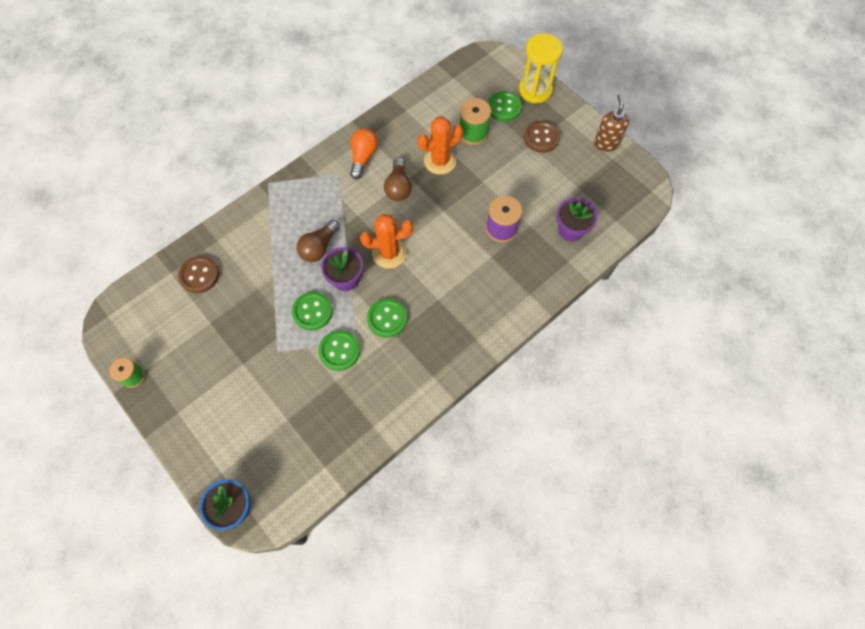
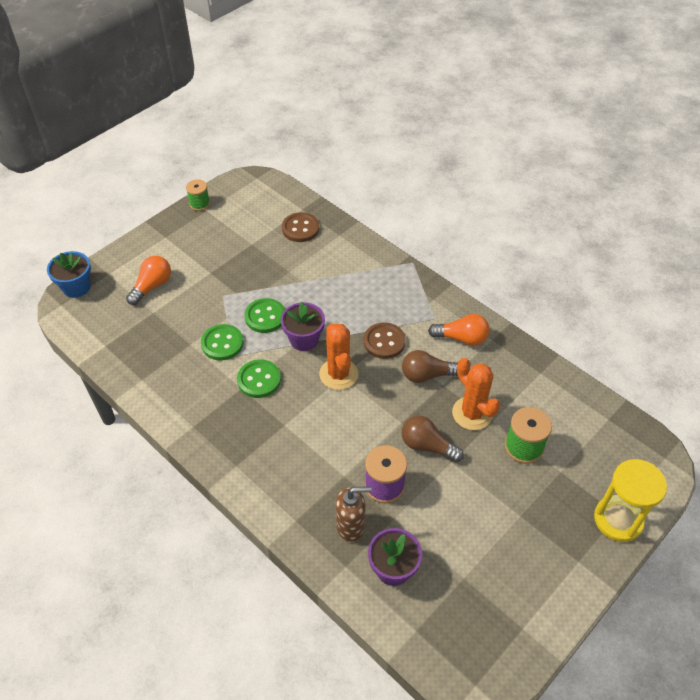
camera: 85 degrees right, 15 degrees down
brown light bulb [297,220,340,262] -> brown light bulb moved to [402,416,464,462]
green button [487,91,522,122] -> none
brown button [524,121,560,153] -> brown button moved to [364,323,406,359]
brown soap dispenser [594,94,629,152] -> brown soap dispenser moved to [336,486,372,542]
none -> orange light bulb [126,256,171,305]

